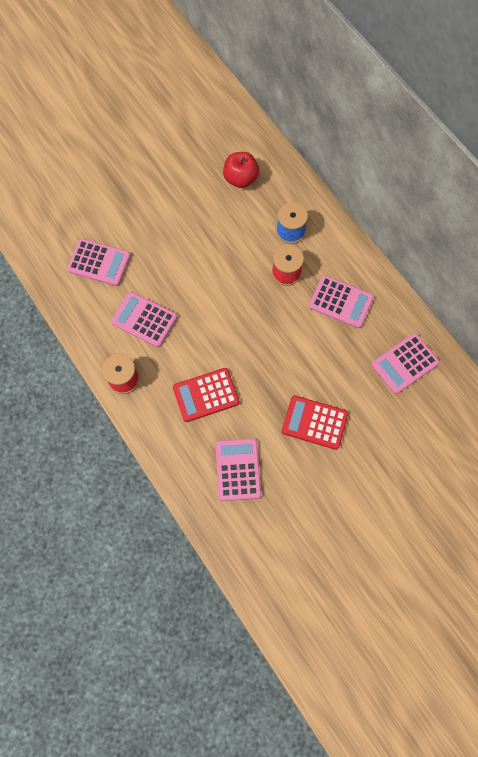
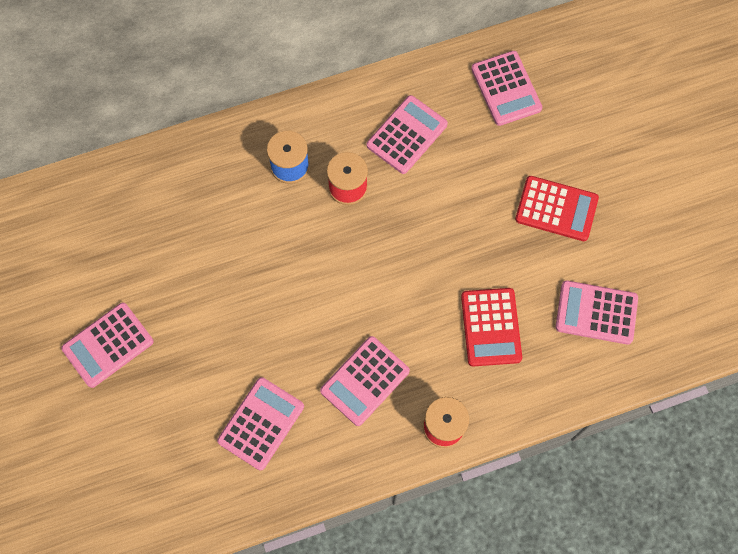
camera: 75 degrees left, 0 degrees up
red apple [223,152,259,188] -> none
red calculator [282,395,348,450] -> red calculator turned 105 degrees counterclockwise [515,176,599,241]
none -> pink calculator [61,302,154,388]

